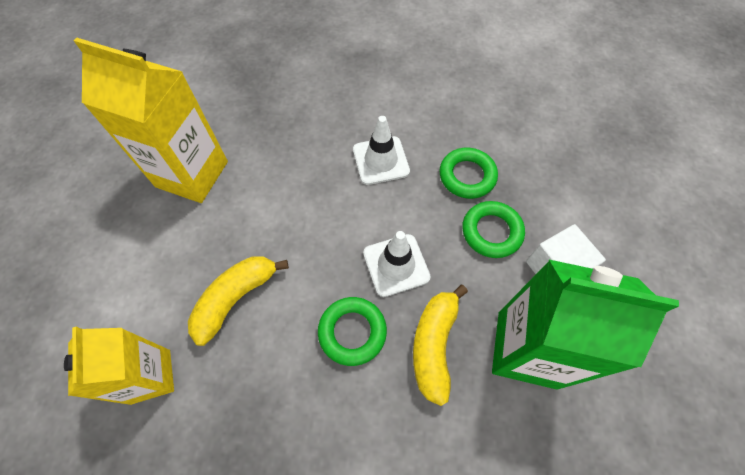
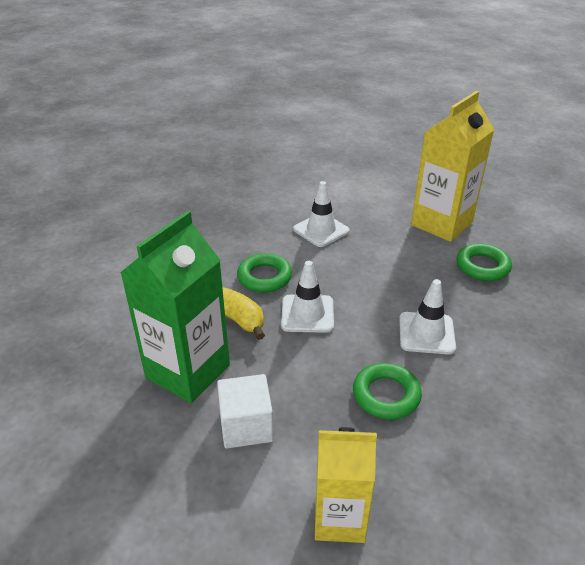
camera: 110 degrees right, 25 degrees down
yellow carton [64,327,174,405] -> yellow carton moved to [315,427,377,543]
yellow banana [188,256,289,346] -> white traffic cone [293,181,350,247]
green ring [462,201,525,258] -> green ring moved to [456,243,512,281]

